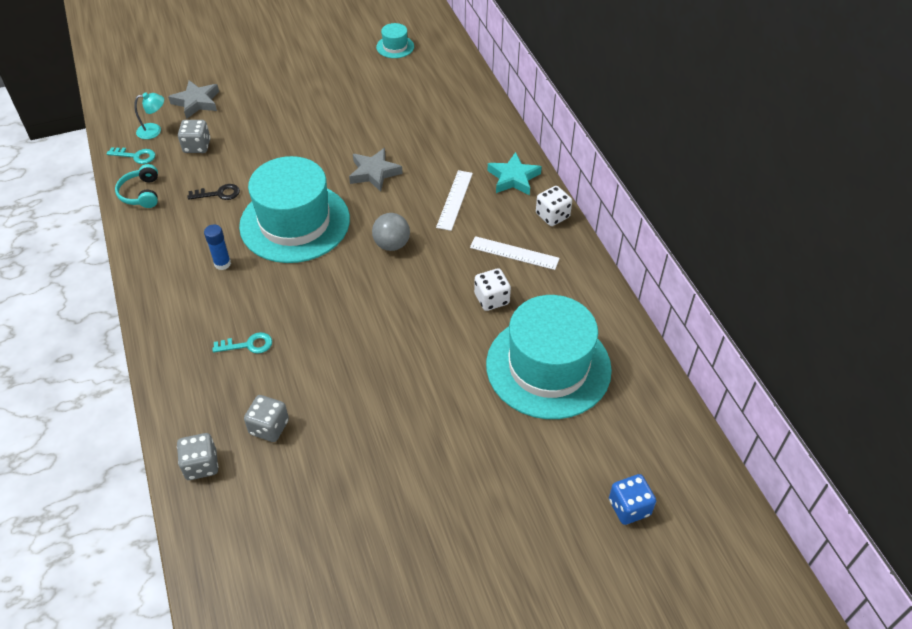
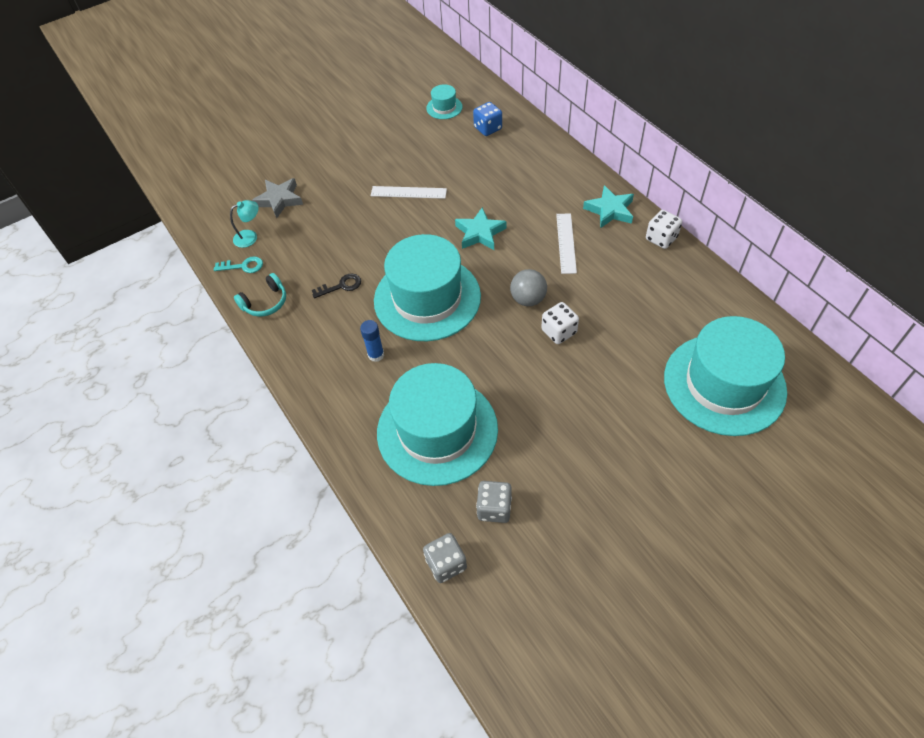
camera: 10 degrees left, 5 degrees up
turquoise headphones [115,164,158,208] -> turquoise headphones turned 105 degrees counterclockwise [234,273,286,317]
grey dice [178,120,210,153] -> none
turquoise key [212,332,272,354] -> turquoise hat [377,363,498,486]
grey star [349,148,403,192] -> turquoise star [455,207,507,250]
white ruler [470,236,560,270] -> white ruler moved to [371,186,447,199]
white dice [474,268,511,311] -> white dice moved to [541,302,579,344]
blue dice [609,474,656,525] -> blue dice moved to [473,102,502,136]

